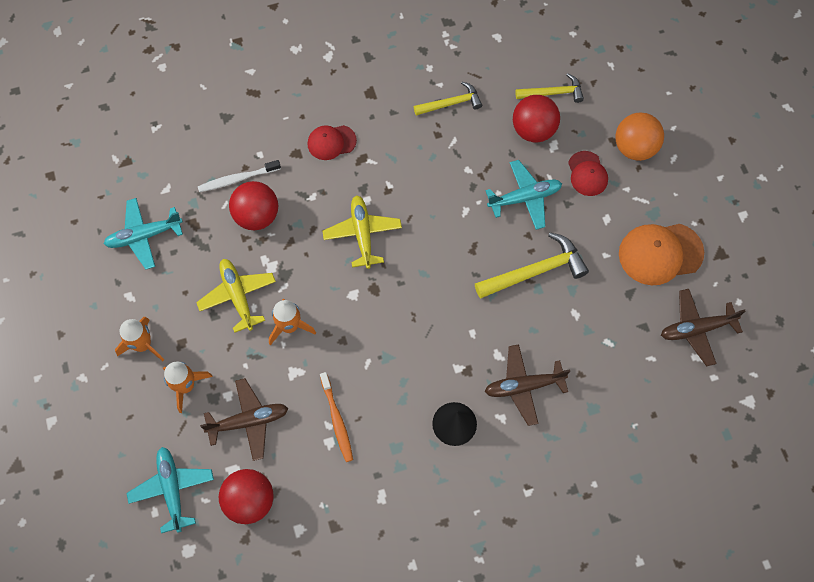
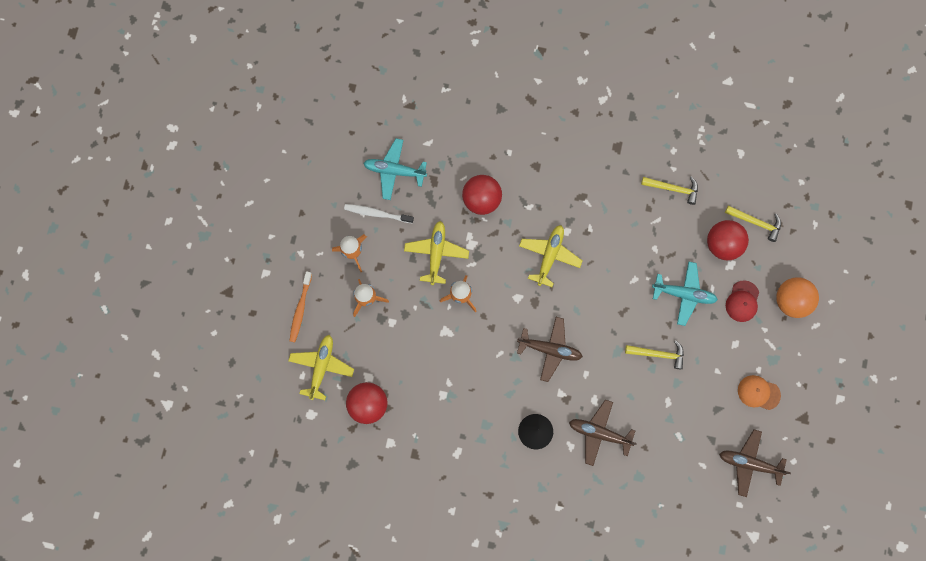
camera: 30 degrees right, 10 degrees up
turquoise plane [127,447,214,533] -> yellow plane [288,335,354,400]
white toothbrush [198,160,281,192] -> white toothbrush moved to [344,204,414,223]
brown plane [200,378,288,461] -> brown plane moved to [517,317,583,382]
red cap [308,125,357,160] -> none
orange toothbrush [320,372,353,462] -> orange toothbrush moved to [289,271,312,342]
yellow hammer [475,232,589,299] -> yellow hammer [625,340,684,369], size x0.64
orange cap [619,224,704,285] -> orange cap [738,375,781,410], size x0.60

